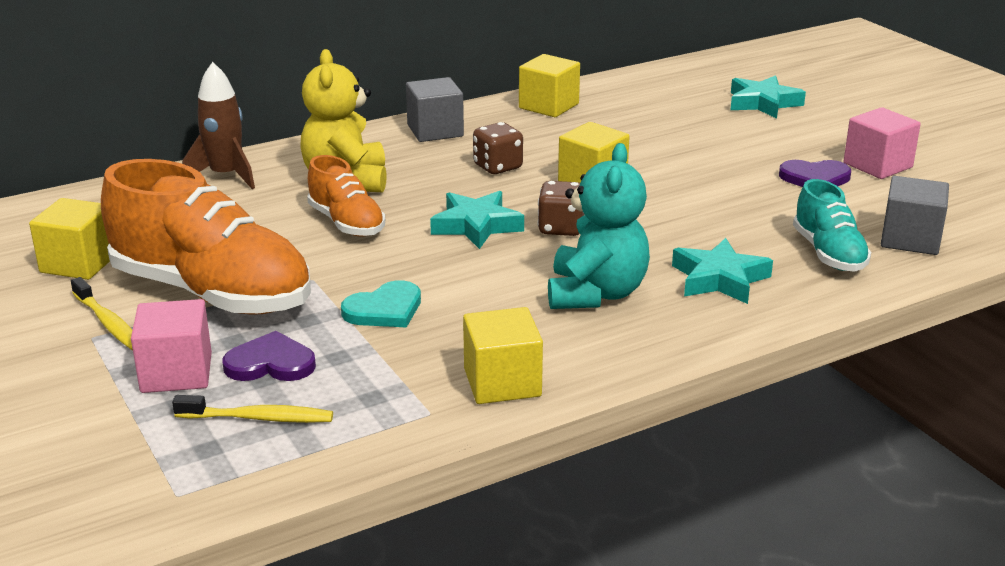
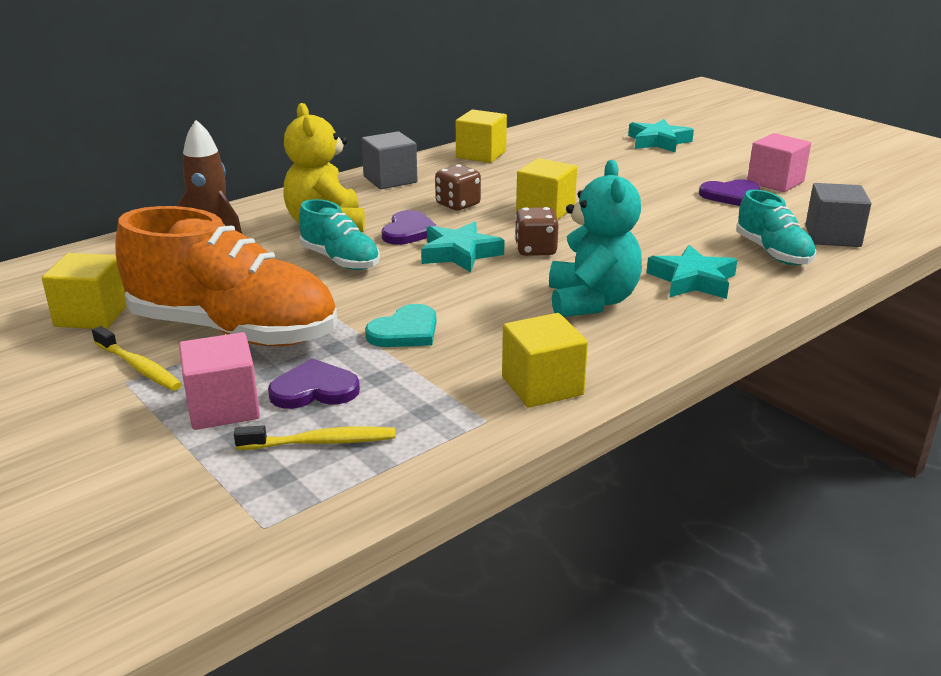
camera: 10 degrees left, 0 degrees up
orange shoe [307,155,385,237] -> turquoise shoe [299,199,380,270]
none -> purple heart [382,210,438,245]

